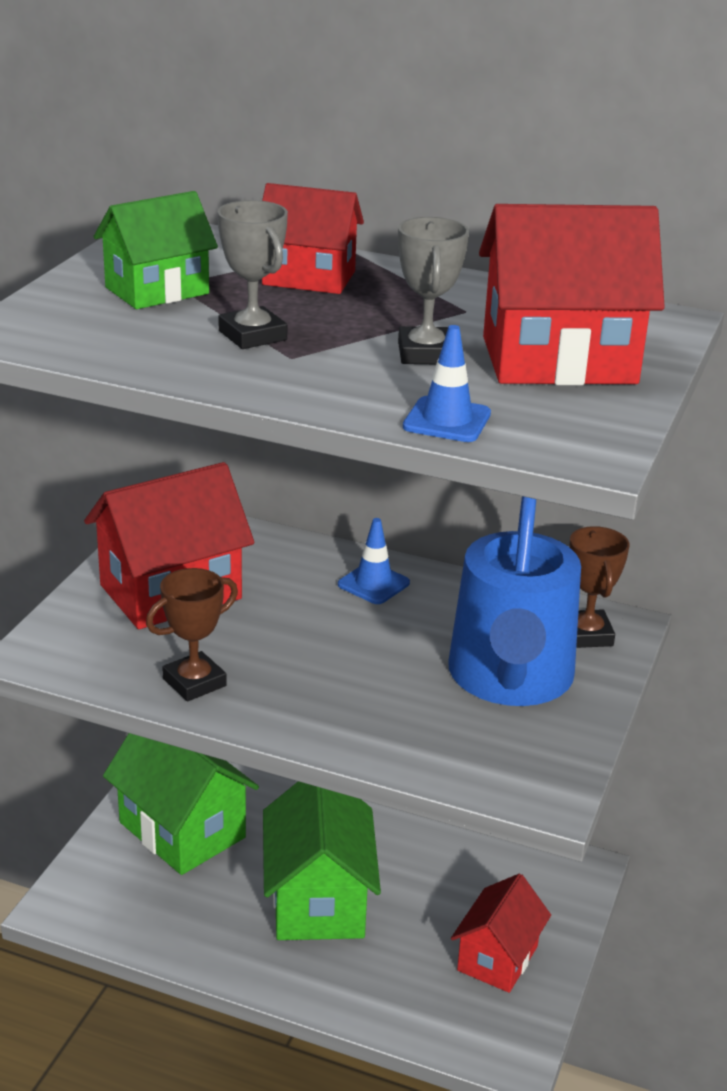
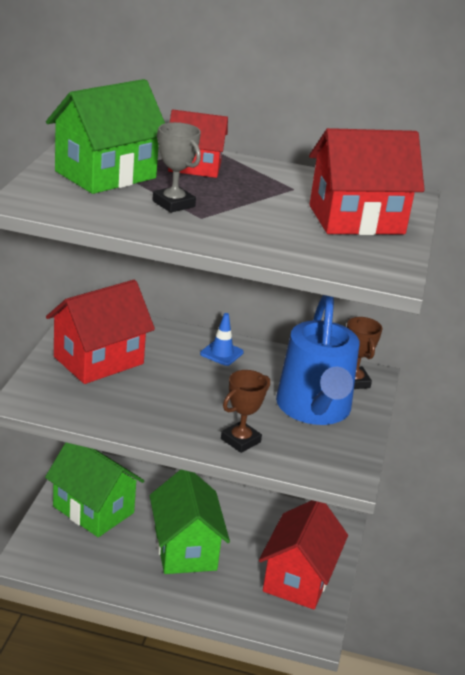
camera: 10 degrees left, 0 degrees up
green house [94,191,218,309] -> green house [46,79,165,194], size x1.56
brown trophy [146,568,238,701] -> brown trophy moved to [221,370,270,453]
grey trophy [398,217,469,364] -> none
blue traffic cone [403,325,491,442] -> none
red house [451,874,551,993] -> red house [259,500,348,610], size x1.56

